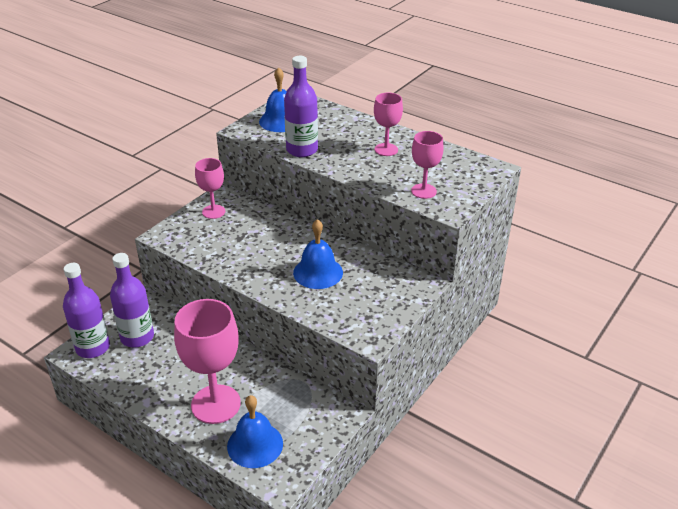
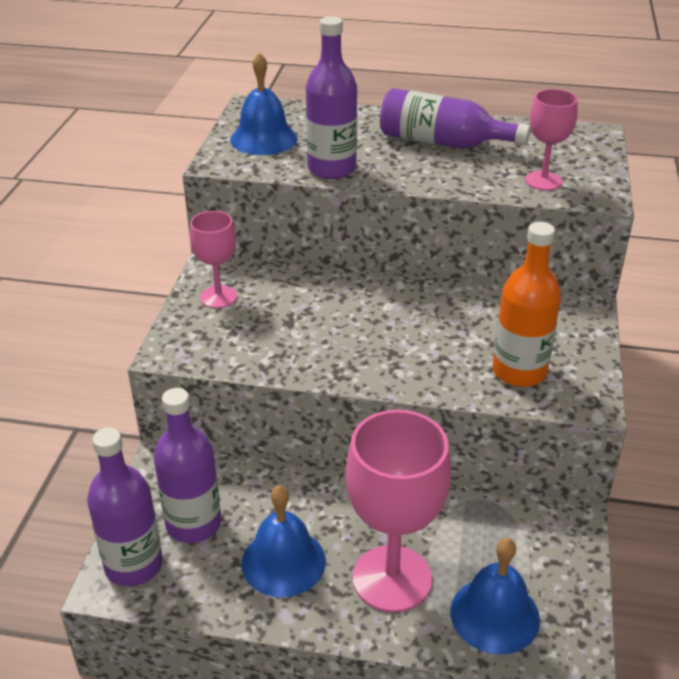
camera: 25 degrees left, 0 degrees up
blue bell [293,219,343,289] -> blue bell moved to [241,485,326,597]
pink goblet [374,93,403,156] -> purple bottle [380,88,531,149]
none -> orange bottle [493,222,561,387]

